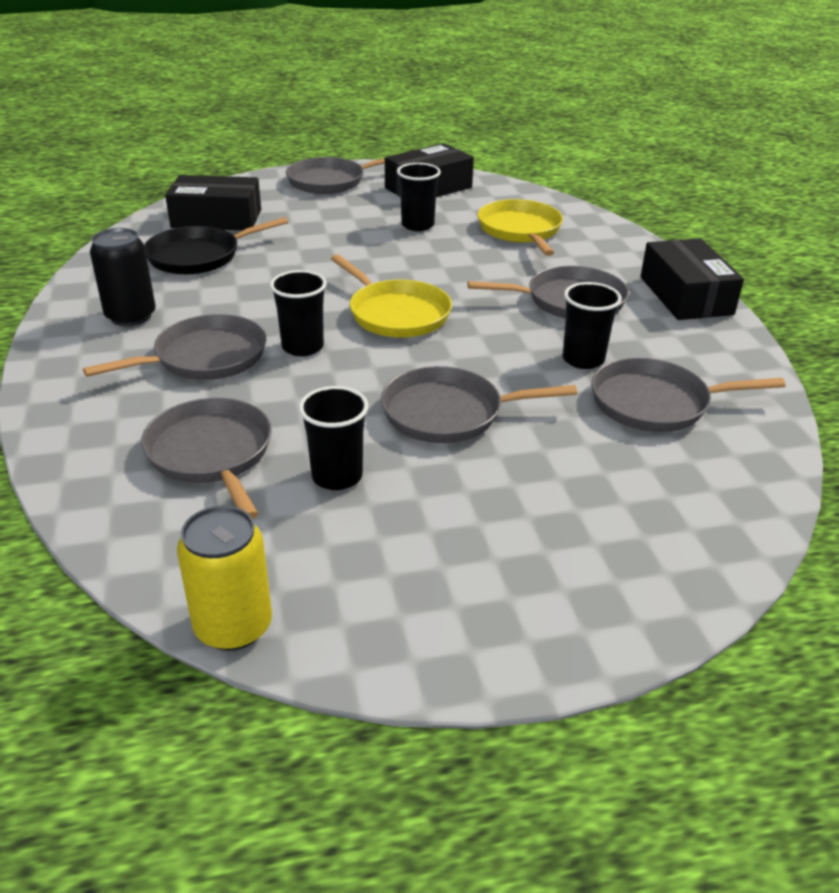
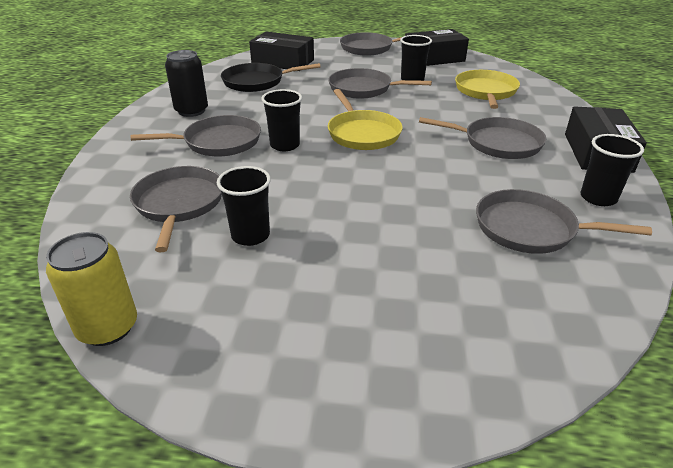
camera: 20 degrees right, 0 degrees up
grey pan [381,366,577,443] -> grey pan moved to [328,68,432,99]
black cup [562,282,622,369] -> black cup moved to [581,134,644,206]

